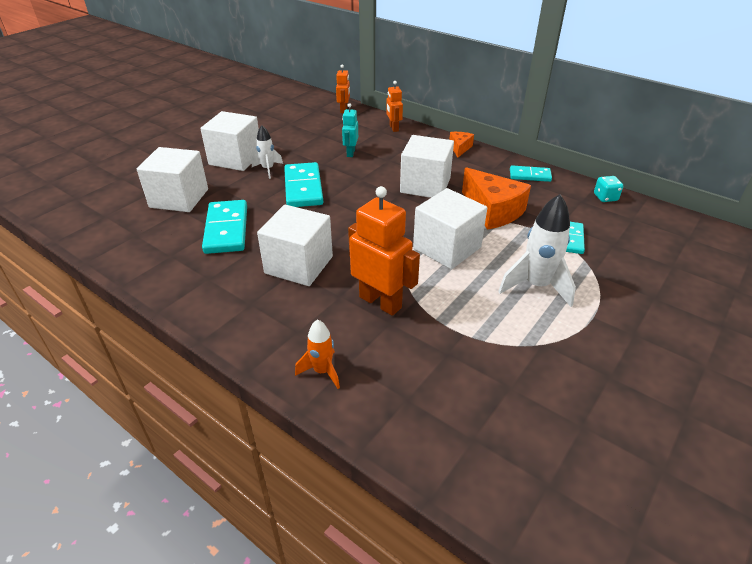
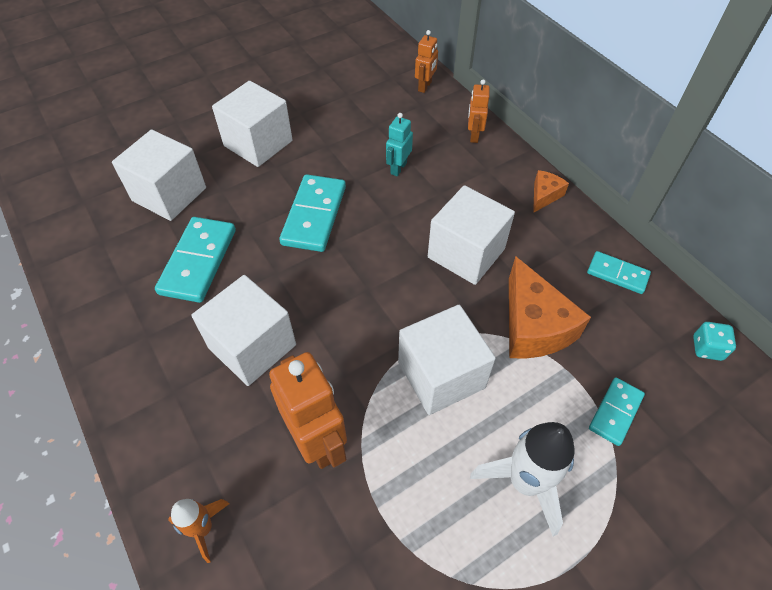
camera: 20 degrees right, 15 degrees up
white rocket [251,125,283,179] -> none

